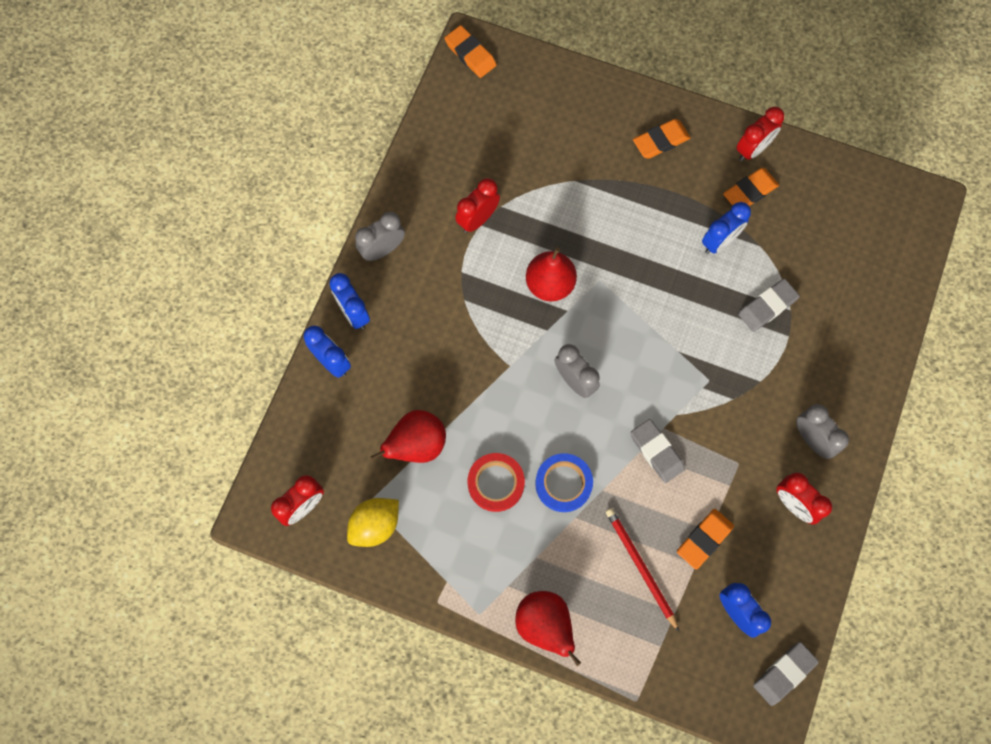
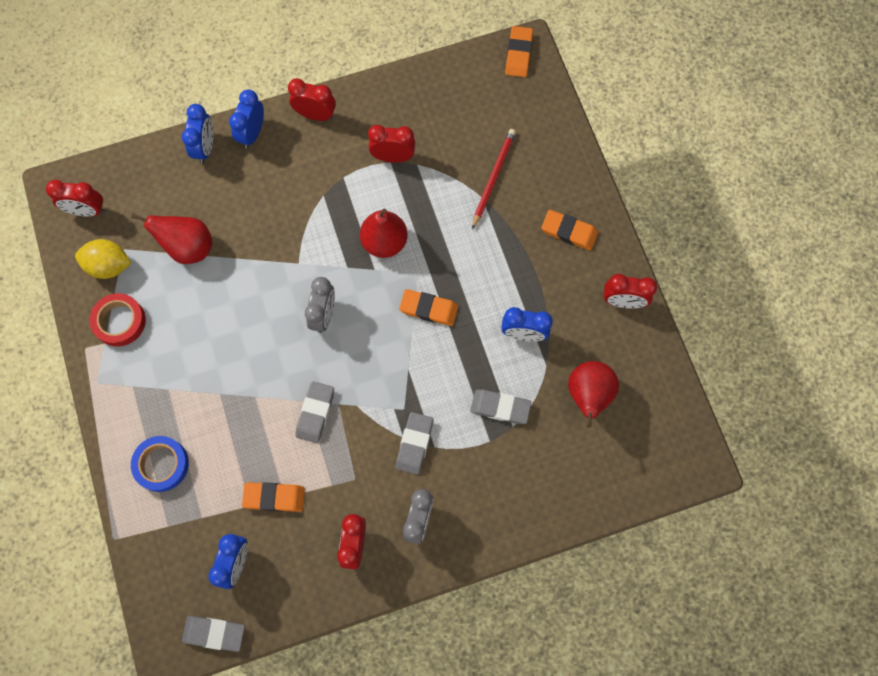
camera: 50 degrees right, 0 degrees up
grey clock [355,212,405,261] -> red clock [288,79,336,121]
red tape [468,453,525,512] -> red tape moved to [89,293,146,347]
red pear [515,591,581,666] -> red pear moved to [568,361,619,428]
blue tape [535,453,593,512] -> blue tape moved to [131,436,189,492]
red pencil [606,508,679,632] -> red pencil moved to [472,129,516,229]
orange eraser [723,168,779,206] -> orange eraser moved to [399,289,458,326]
none -> grey eraser [395,412,433,475]

